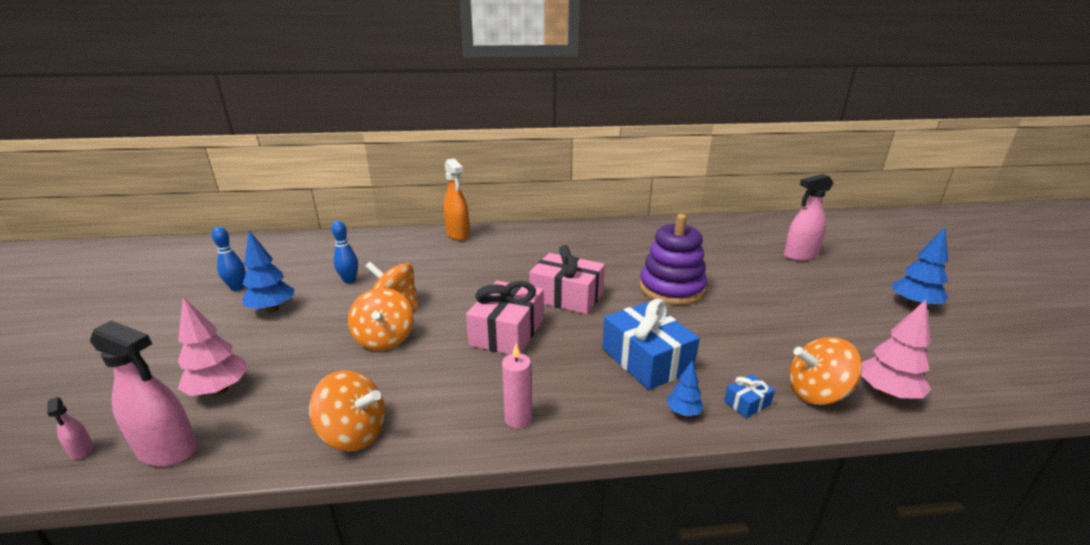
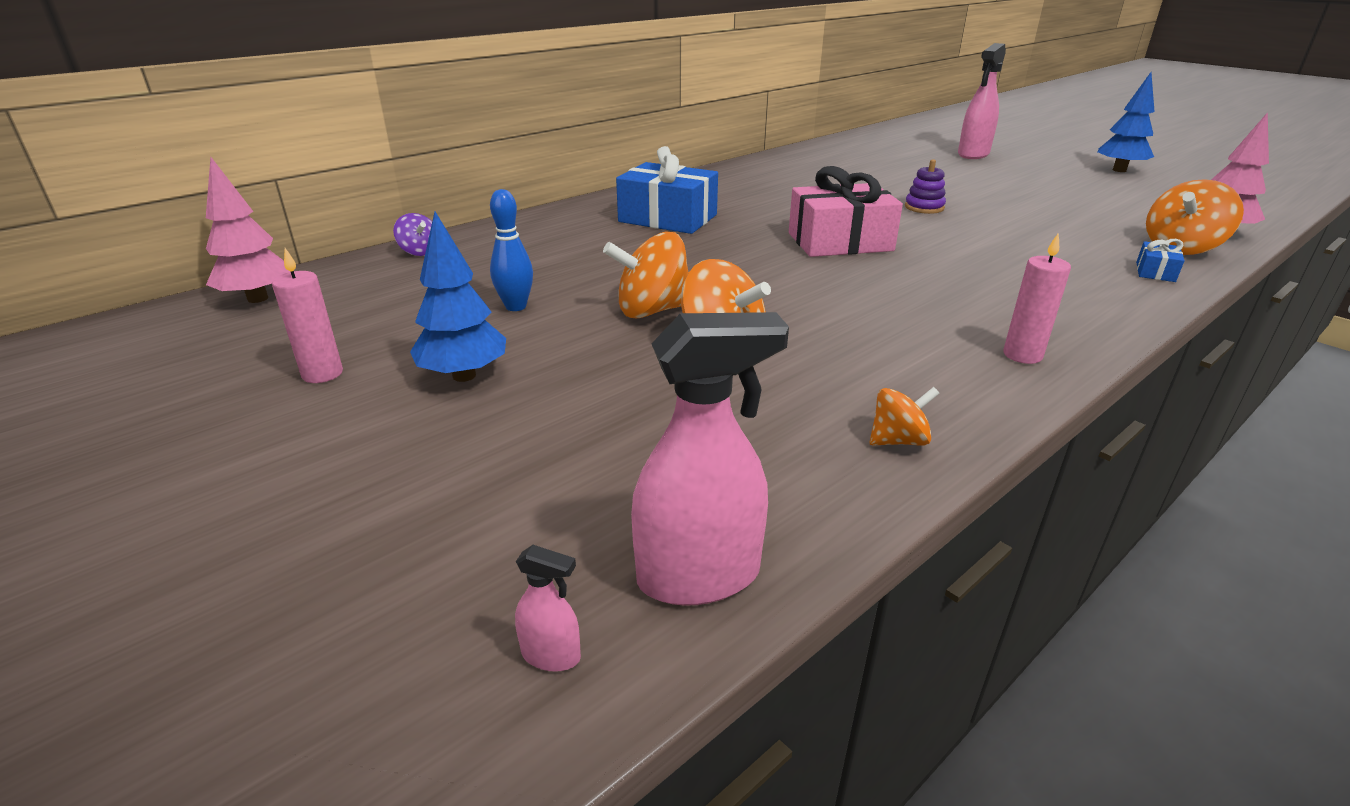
camera: 35 degrees left, 5 degrees up
pink tree [178,297,249,396] -> pink tree moved to [206,157,290,303]
blue bowling pin [212,227,246,291] -> pink candle [272,248,343,383]
orange spinning top [309,370,385,451] -> orange spinning top [869,387,940,445], size x0.56
orange spray bottle [443,159,470,241] -> none
pink gift [466,281,543,355] -> none
blue gift [602,299,700,390] -> blue gift moved to [616,146,718,234]
purple stacking toy [639,214,707,305] -> purple stacking toy [905,159,946,214], size x0.45
blue tree [667,361,704,416] -> none
none -> purple spinning top [393,213,432,256]

